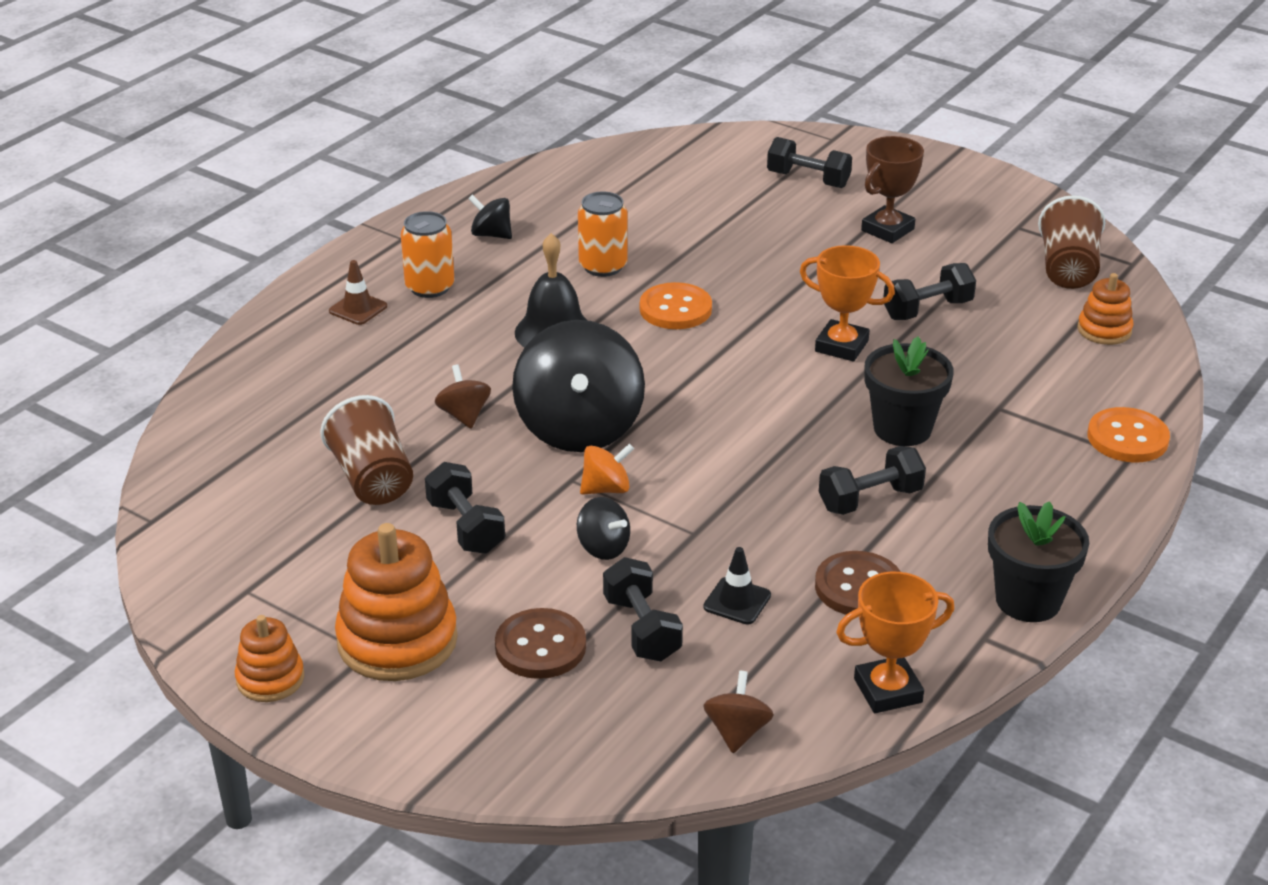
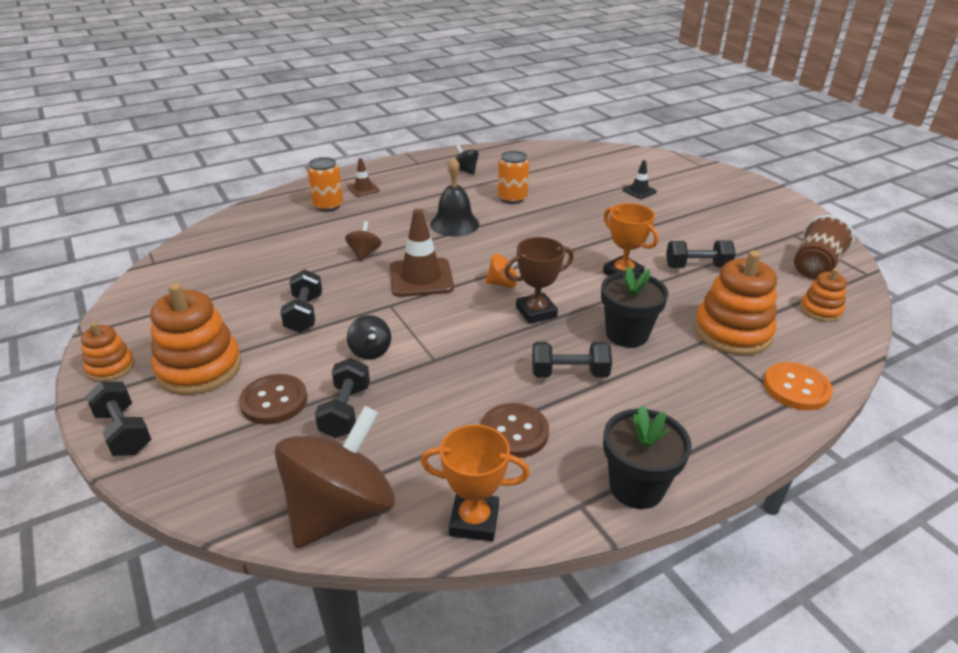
camera: 25 degrees right, 0 degrees up
brown cup [320,395,413,505] -> none
orange can [401,211,454,298] -> orange can moved to [307,157,343,212]
black spinning top [512,320,645,452] -> brown traffic cone [390,209,454,297]
orange spinning top [580,444,634,494] -> orange spinning top moved to [485,254,518,288]
orange button [640,282,712,329] -> none
black traffic cone [703,547,771,625] -> black traffic cone moved to [622,160,657,199]
brown spinning top [703,671,774,753] -> brown spinning top [275,406,395,548], size x2.24
black dumbbell [767,137,852,188] -> black dumbbell moved to [85,381,151,456]
brown trophy [861,136,924,243] -> brown trophy moved to [505,237,574,324]
none -> orange stacking toy [694,251,777,355]

